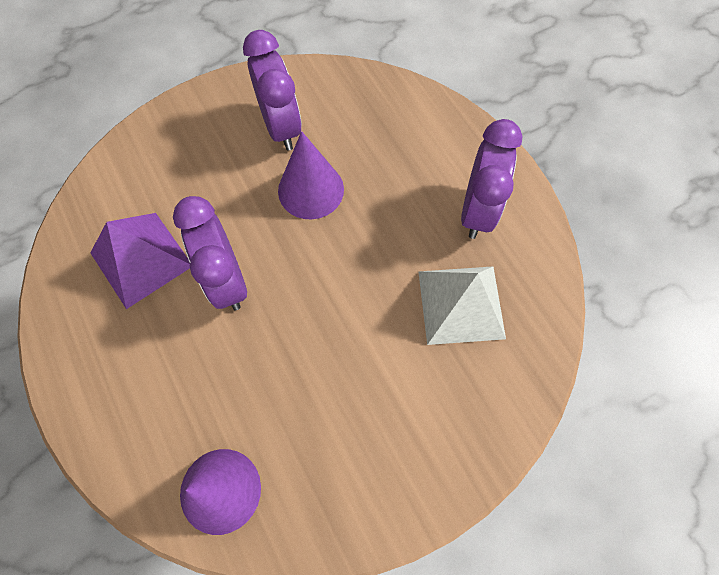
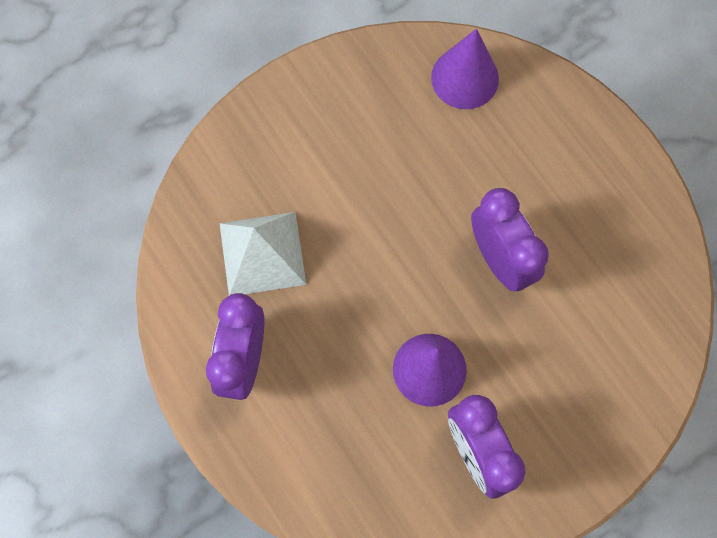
camera: 175 degrees right, 5 degrees up
purple pyramid [90,213,190,309] -> none

